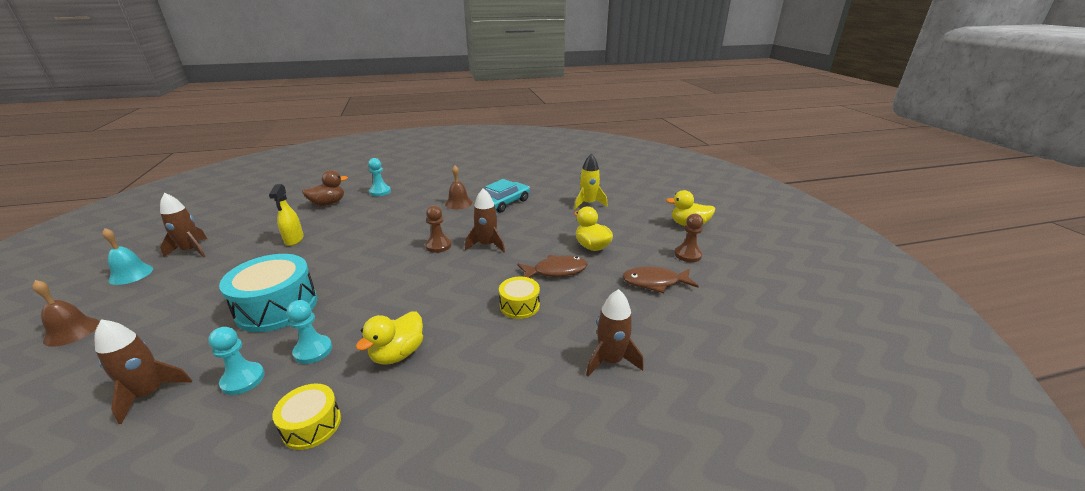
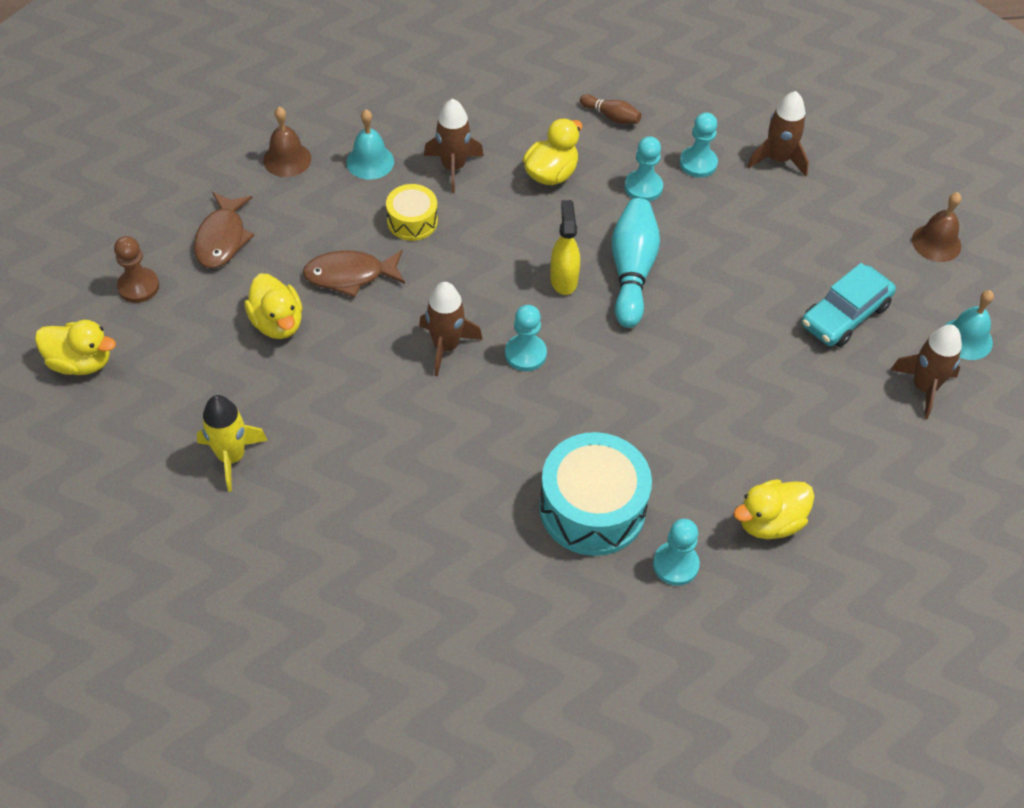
camera: 175 degrees left, 25 degrees up
turquoise drum [219,254,317,332] -> turquoise drum moved to [539,432,652,556]
yellow spray bottle [269,184,304,246] -> yellow spray bottle moved to [550,200,580,295]
yellow drum [272,383,341,450] -> brown bowling pin [580,94,641,124]
brown duck [302,170,348,206] -> yellow duck [734,479,815,539]
brown pawn [425,205,452,253] -> turquoise pawn [505,305,547,371]
brown bell [445,166,472,210] -> brown bell moved to [263,107,311,177]
turquoise car [485,179,530,213] -> turquoise car moved to [802,263,896,347]
brown rocket [586,289,644,377] -> brown rocket moved to [424,99,484,193]
brown fish [622,266,699,293] -> brown fish turned 90 degrees clockwise [194,192,254,268]
none -> turquoise bell [346,109,394,180]
none -> turquoise bowling pin [612,198,660,328]

